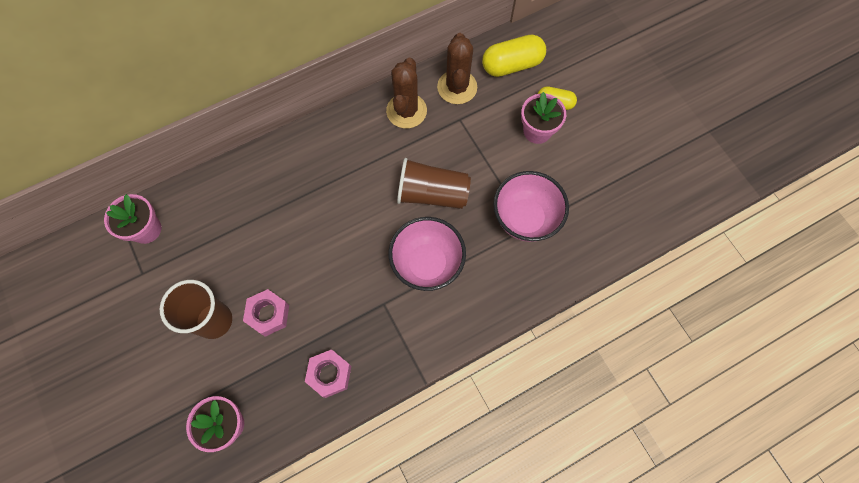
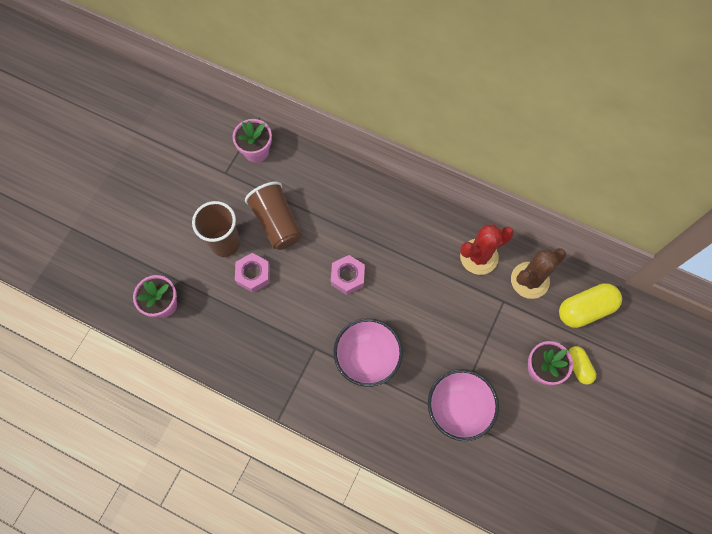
camera: 55 degrees right, 0 degrees up
pink nut [305,349,351,398] -> pink nut moved to [331,255,365,295]
brown cactus [386,58,427,128] -> red cactus [460,224,514,275]
brown cup [397,158,471,209] -> brown cup moved to [245,182,302,250]
yellow capsule [482,34,546,77] -> yellow capsule turned 60 degrees counterclockwise [559,283,622,328]

